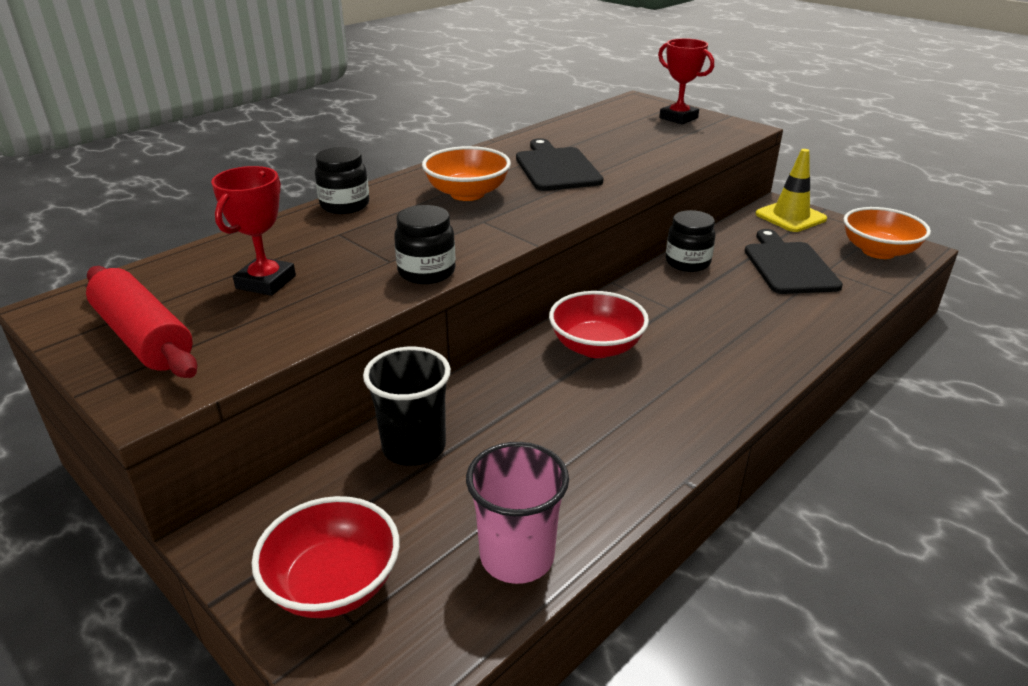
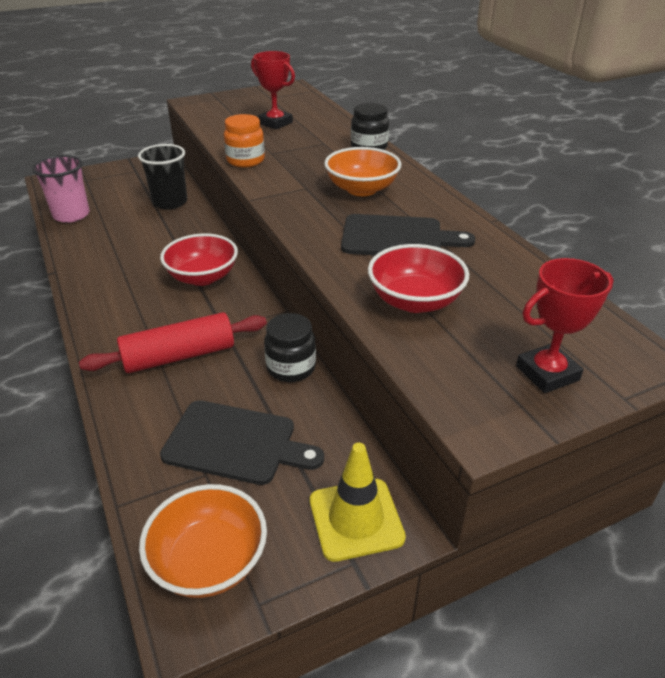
camera: 110 degrees right, 5 degrees up
red rolling pin [86,266,197,378] -> red rolling pin moved to [79,312,267,373]
red bowl [252,496,400,618] -> red bowl moved to [368,244,469,313]
black jar [394,205,456,284] -> orange jar [224,114,265,167]

